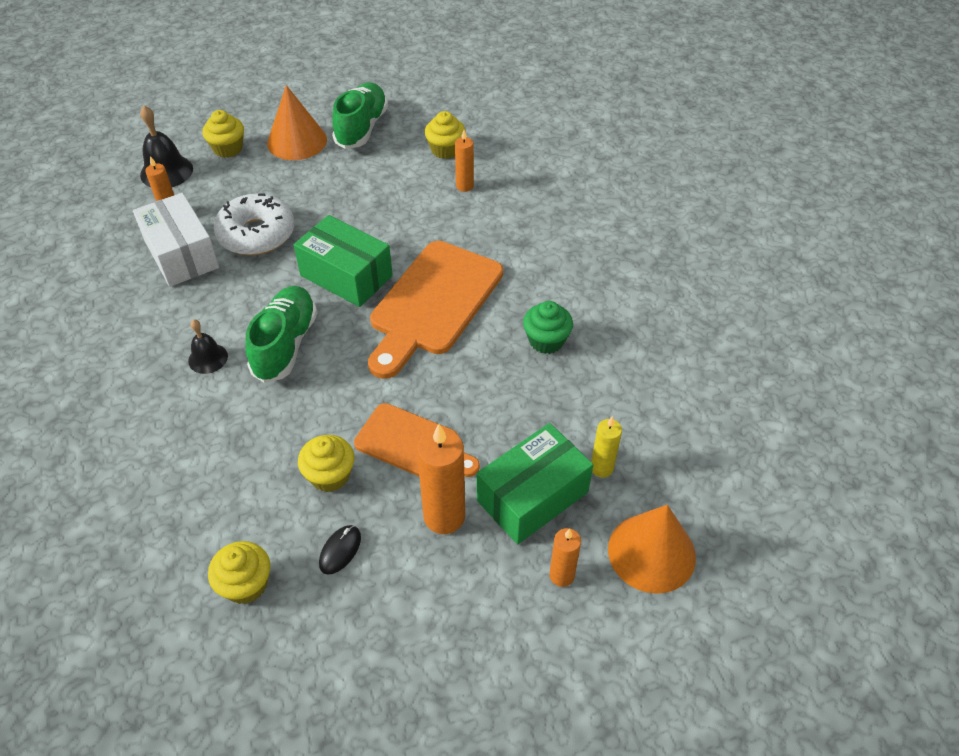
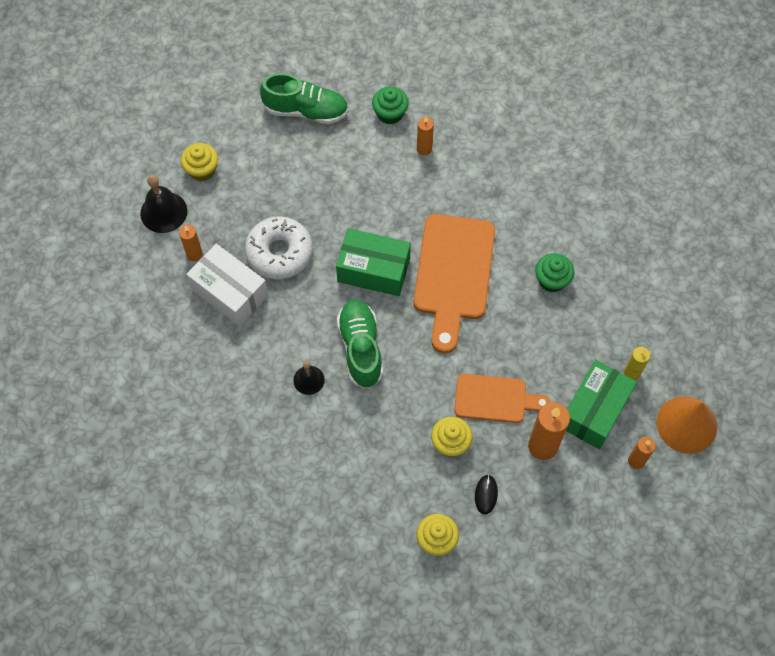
camera: 20 degrees left, 15 degrees up
orange cone [267,85,327,160] -> none
green shoe [332,83,388,149] -> green shoe turned 105 degrees clockwise [260,73,348,124]
yellow cupcake [425,111,466,159] -> green cupcake [372,87,409,124]

